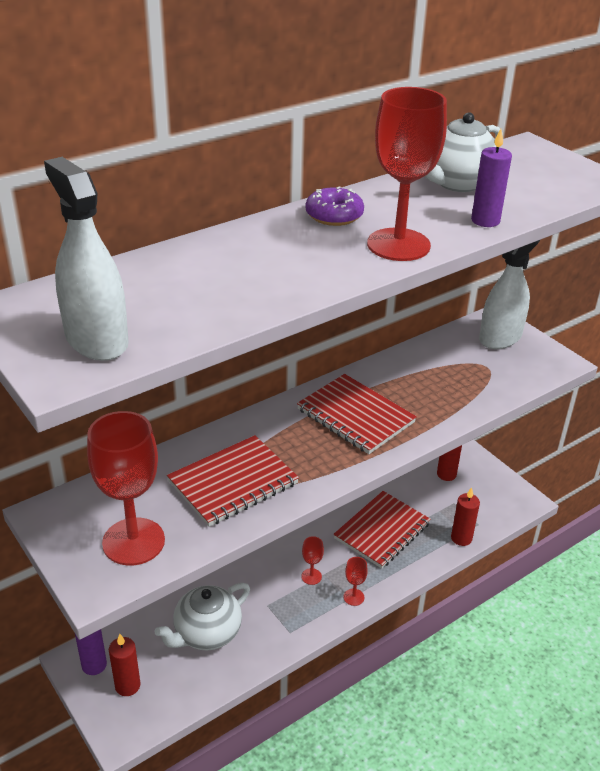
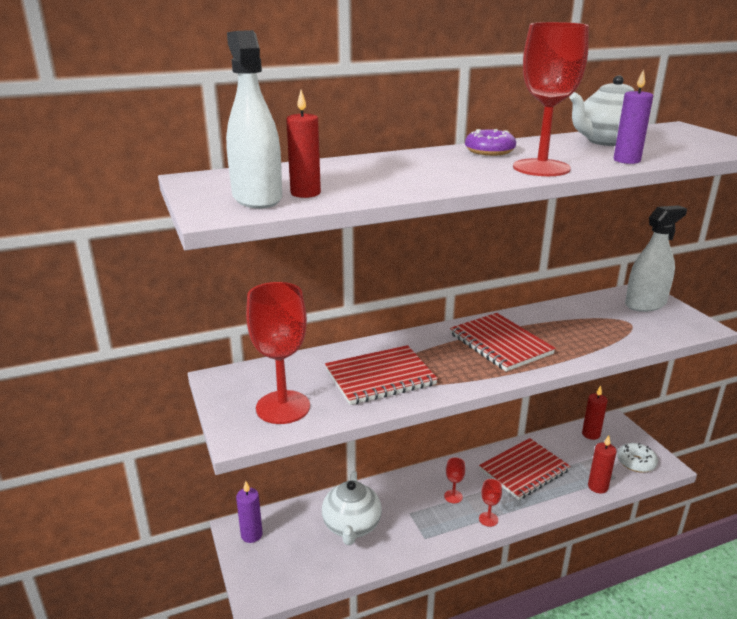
camera: 15 degrees right, 10 degrees down
red candle [109,634,141,696] -> red candle moved to [286,90,321,198]
white teapot [154,583,250,650] -> white teapot turned 60 degrees counterclockwise [322,471,382,545]
none -> white donut [617,443,658,473]

